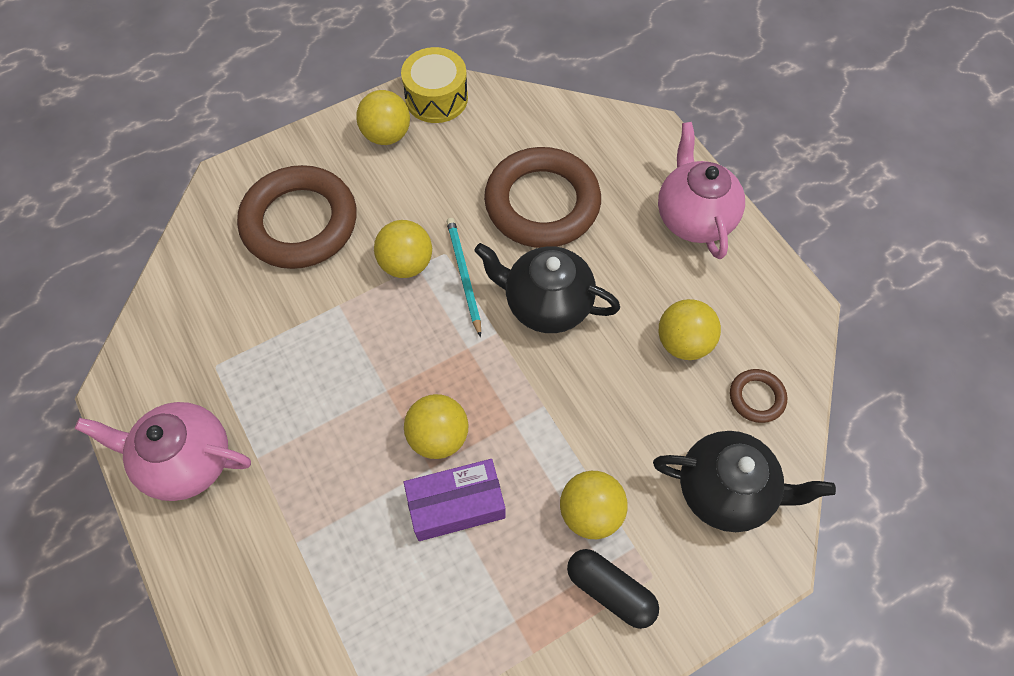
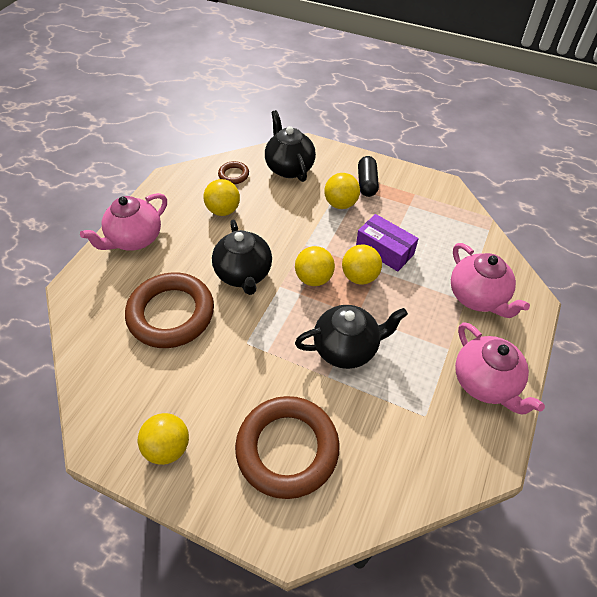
camera: 125 degrees left, 10 degrees down
yellow ball [374,220,432,278] -> yellow ball moved to [295,246,335,286]
yellow drum [401,47,468,123] -> none
turquoise pencil [447,218,481,337] -> none
none -> black teapot [295,305,408,369]
none -> pink teapot [451,243,530,318]

